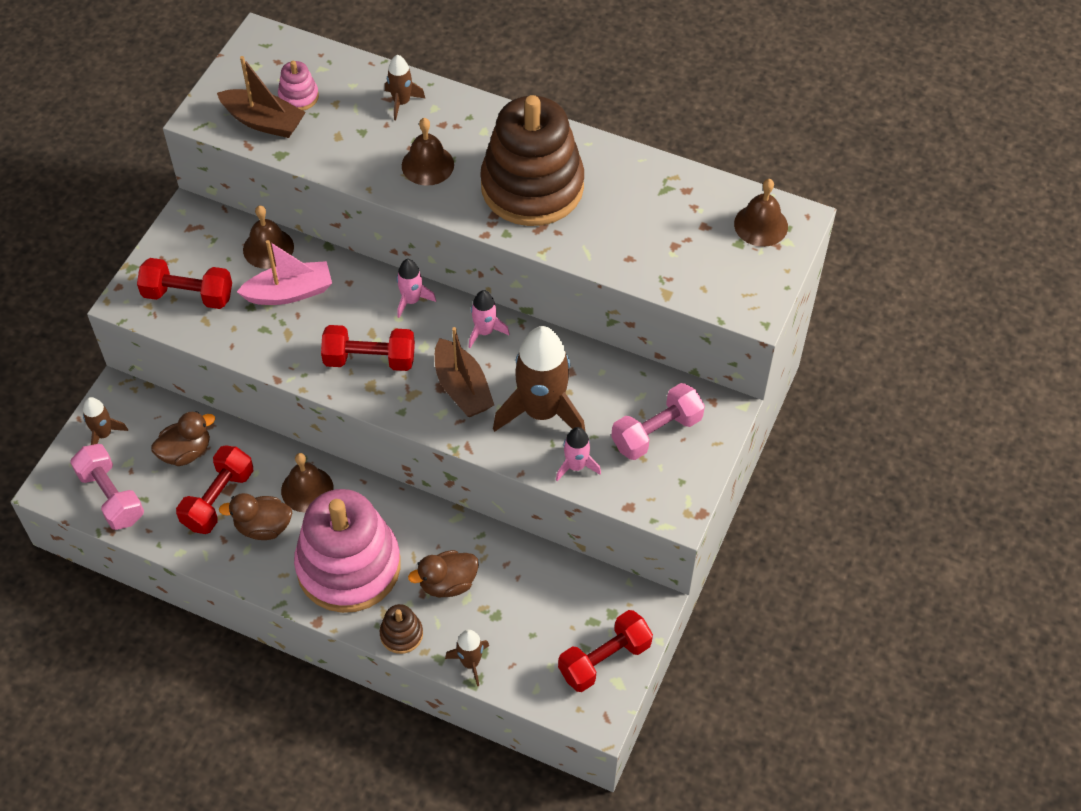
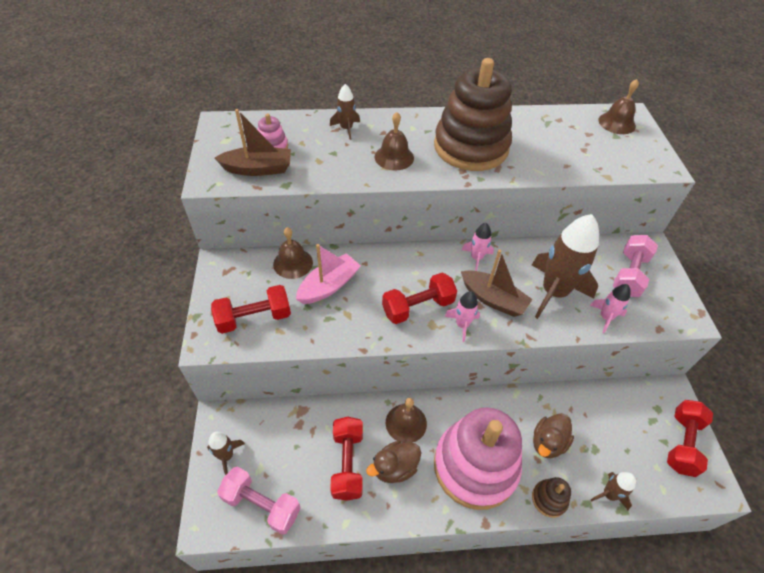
camera: 30 degrees left, 5 degrees down
brown duck [151,411,215,466] -> none
pink rocket [396,259,436,318] -> pink rocket moved to [444,291,480,342]

